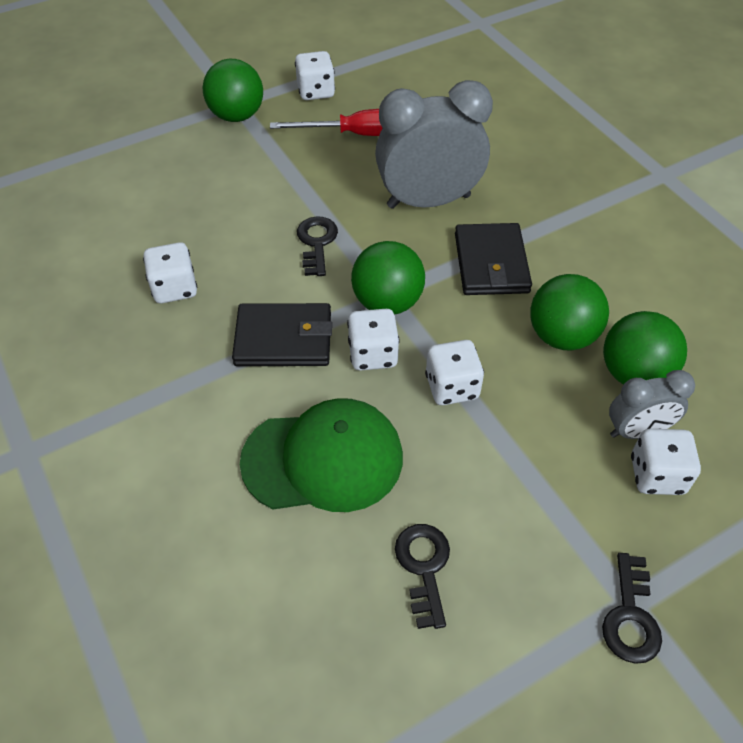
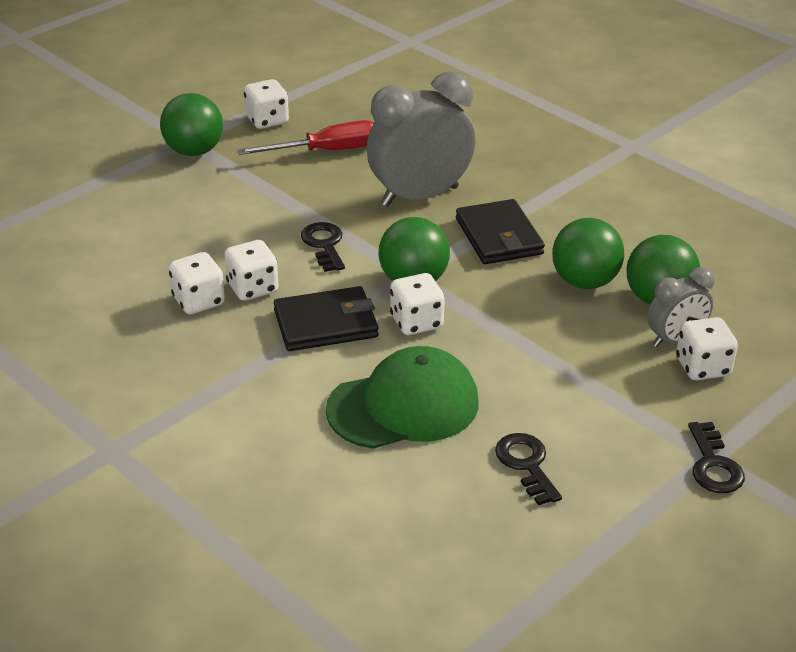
camera: 15 degrees left, 15 degrees down
white dice [425,340,484,405] -> white dice moved to [224,240,278,301]

